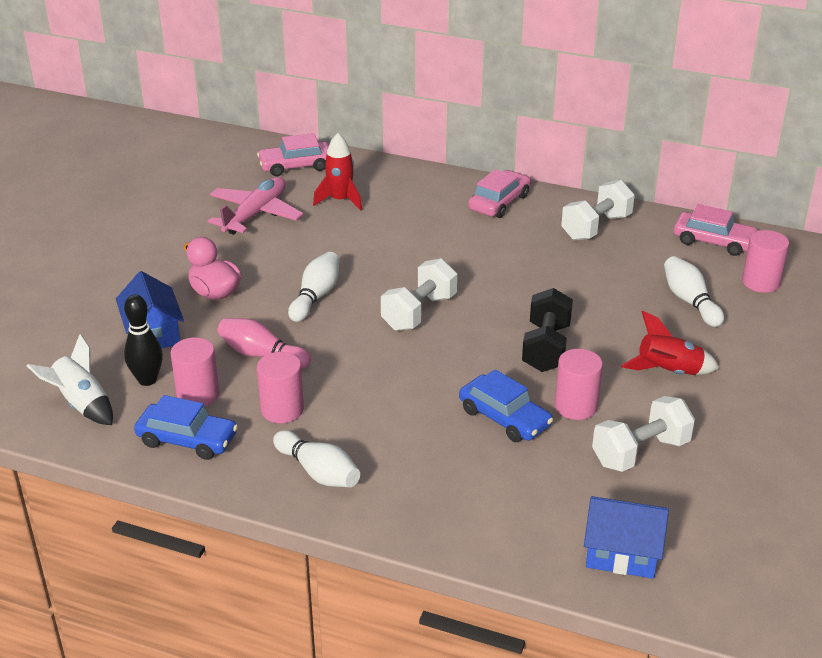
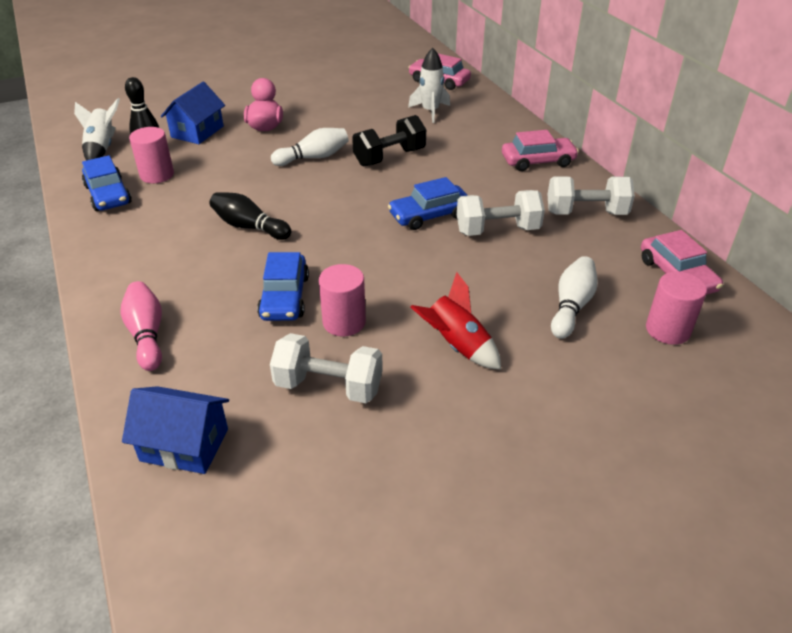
camera: 45 degrees right, 5 degrees up
pink plane [208,177,304,235] -> none
pink bowling pin [217,318,311,369] -> pink bowling pin moved to [120,281,162,371]
pink cylinder [257,352,304,423] -> none
white bowling pin [273,430,360,487] -> none
red rocket [313,133,362,211] -> white rocket [408,48,450,123]
white dumbbell [381,258,457,331] -> white dumbbell moved to [457,190,545,236]
black dumbbell [522,288,573,372] -> black dumbbell moved to [352,115,426,167]
blue house [584,496,669,579] -> blue house turned 45 degrees counterclockwise [122,386,229,474]
none -> black bowling pin [209,192,291,240]
none -> blue car [388,177,468,230]

